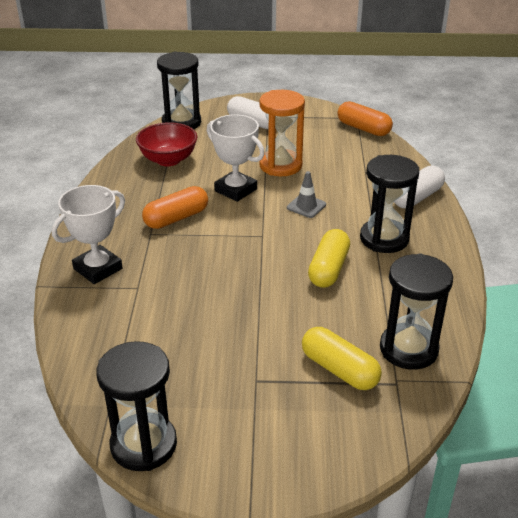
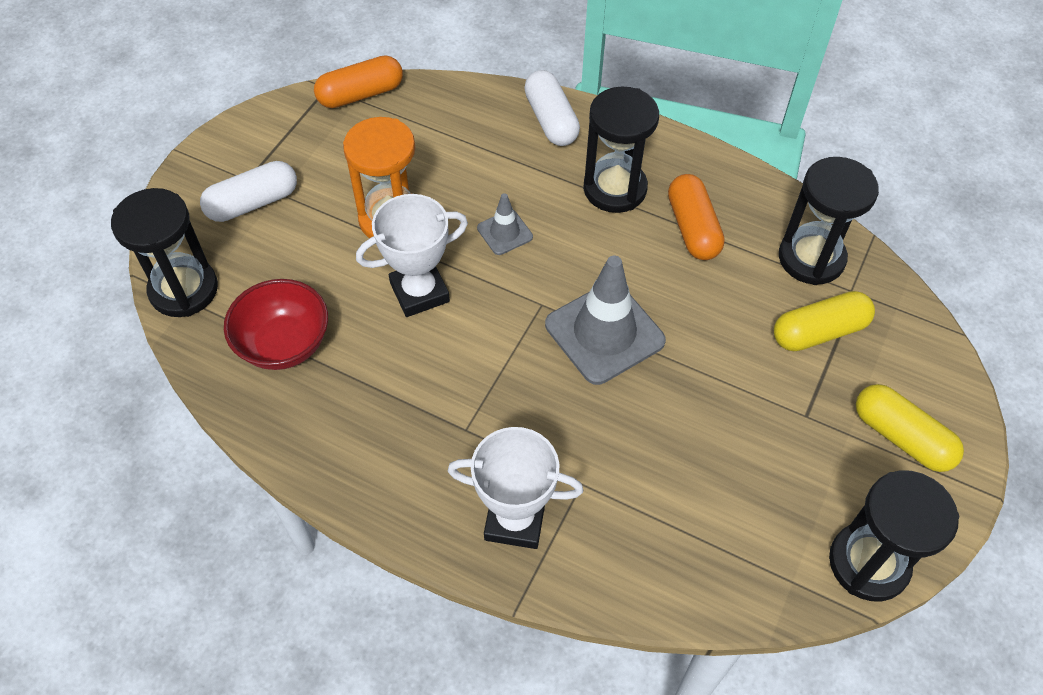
camera: 65 degrees left, 20 degrees up
white trophy [52,185,125,284] -> white trophy turned 60 degrees counterclockwise [448,427,583,549]
orange capsule [142,186,208,229] -> orange capsule moved to [668,174,725,260]
yellow capsule [308,229,350,288] -> yellow capsule moved to [856,384,964,472]
none -> grey traffic cone [545,256,666,385]

